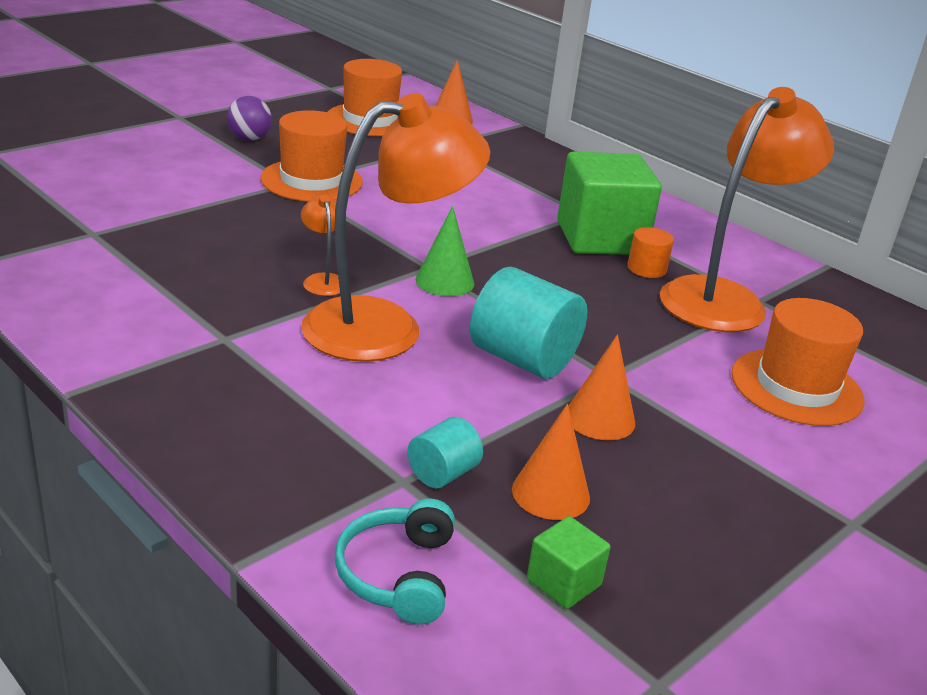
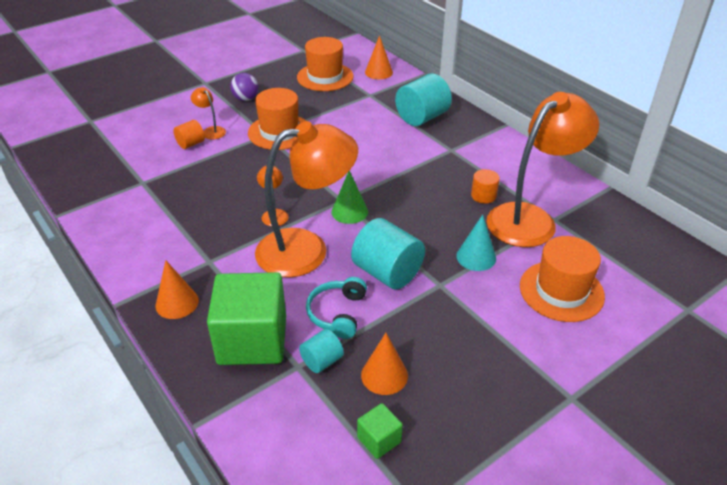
camera: 10 degrees right, 10 degrees up
turquoise headphones [335,499,455,625] -> turquoise headphones moved to [306,277,367,339]
green cube [557,152,662,255] -> green cube moved to [207,272,286,365]
orange cone [568,334,635,440] -> orange cone moved to [156,260,199,319]
none -> orange cylinder [173,120,205,149]
none -> orange lamp [191,87,226,139]
none -> turquoise cylinder [395,73,452,126]
none -> turquoise cone [456,215,496,271]

